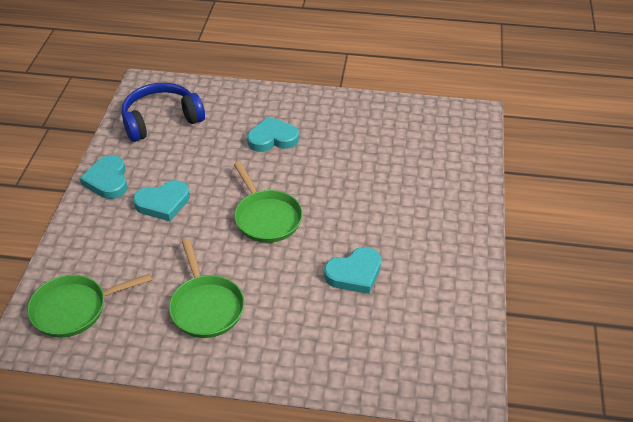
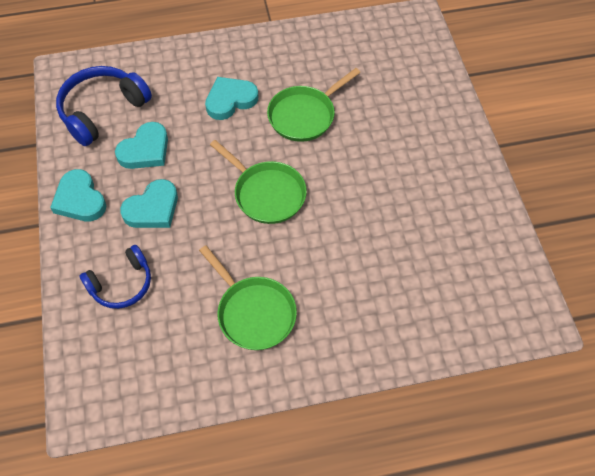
camera: 20 degrees left, 15 degrees up
green pan [27,274,152,338] -> green pan moved to [267,68,361,142]
turquoise heart [324,247,381,294] -> turquoise heart moved to [115,122,168,169]
none -> blue headphones [80,245,151,309]

